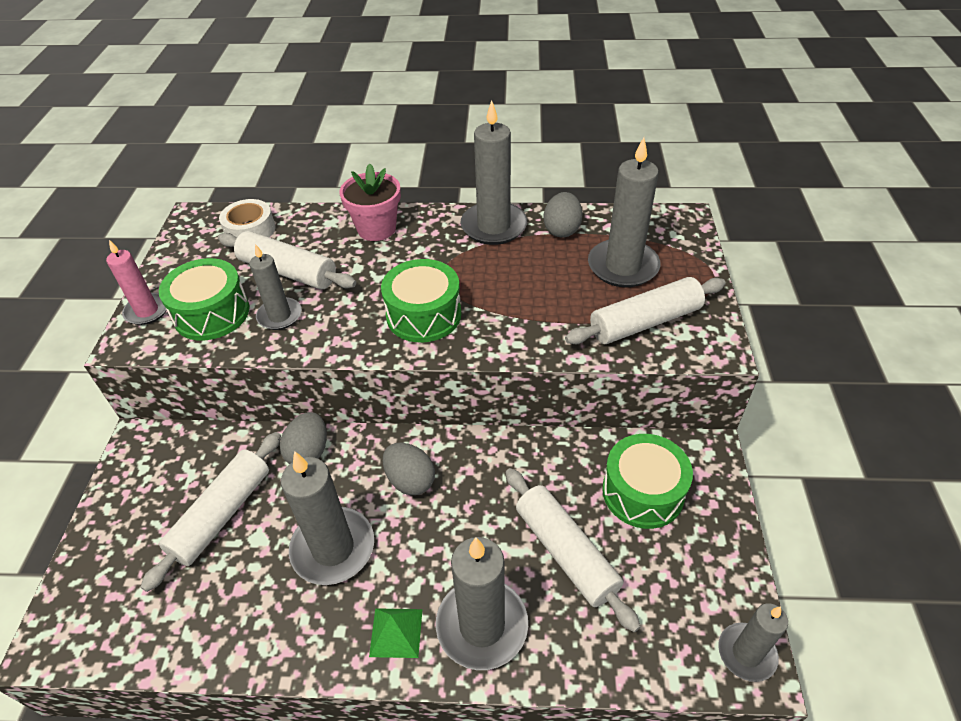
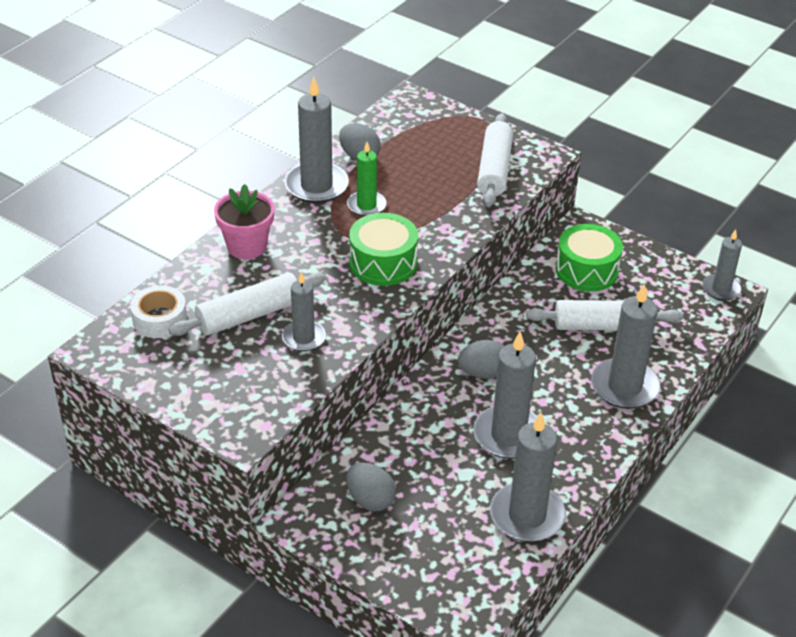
camera: 60 degrees left, 5 degrees down
pink candle [106,240,166,325] -> none
white rolling pin [141,432,281,592] -> none
green drum [159,258,250,340] -> none
grey egg [280,412,327,464] -> grey egg moved to [346,463,396,512]
green pyramid [369,608,422,658] -> none
grey candle [588,137,660,287] -> grey candle moved to [490,412,566,542]
none -> green candle [347,142,386,216]

